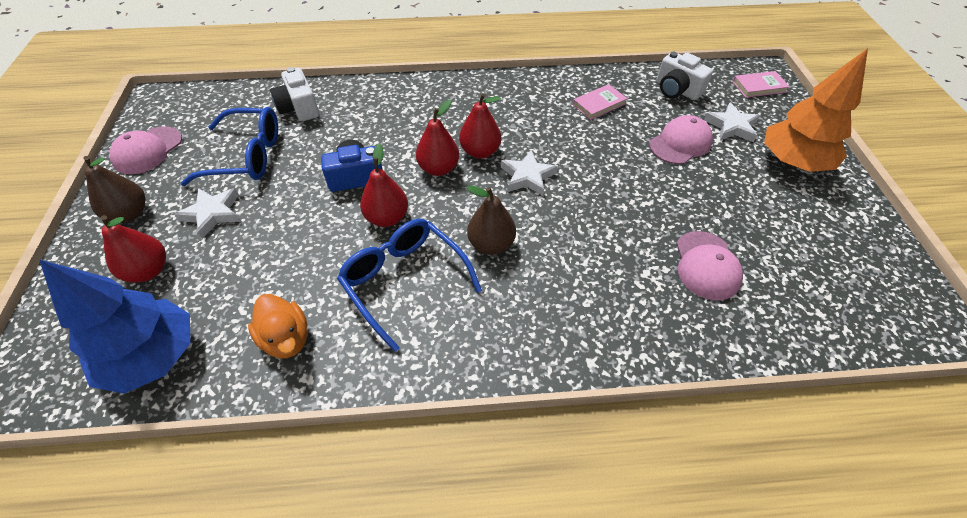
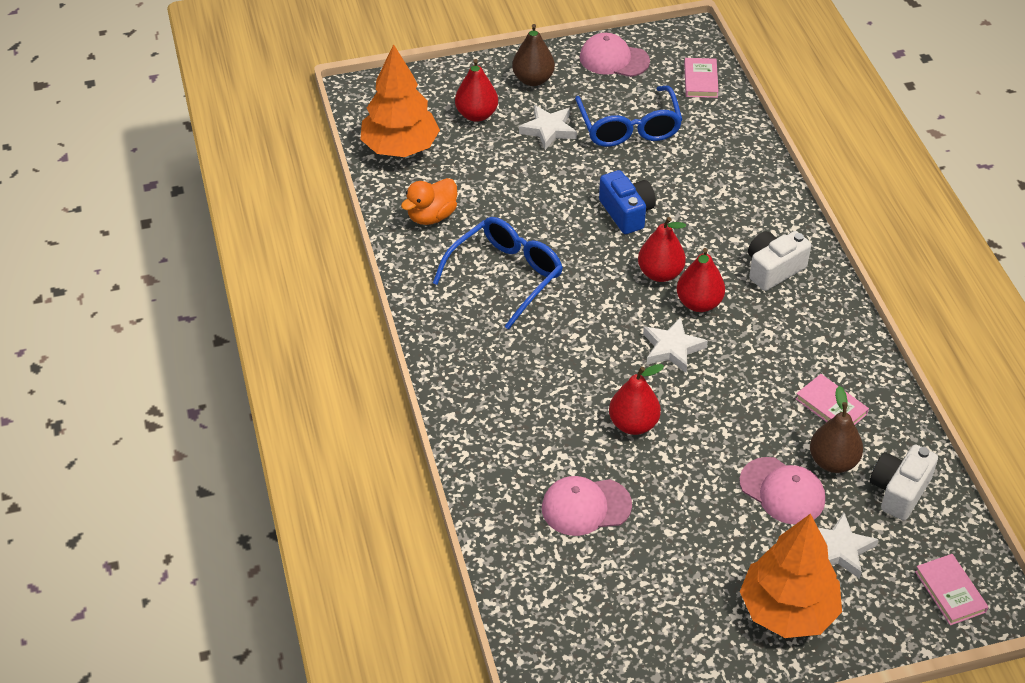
camera: 80 degrees right, 5 degrees down
blue tree [39,259,190,394] -> orange tree [360,44,440,157]
white camera [270,67,319,121] -> white camera moved to [748,231,811,291]
red pear [360,143,408,227] -> red pear moved to [609,364,664,435]
brown pear [466,186,516,255] -> brown pear moved to [810,386,863,473]
none -> pink book [684,58,719,98]

